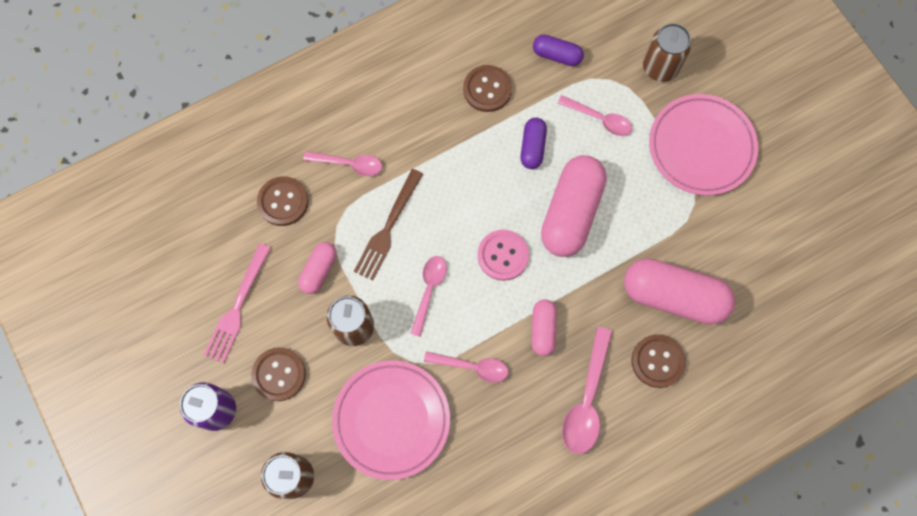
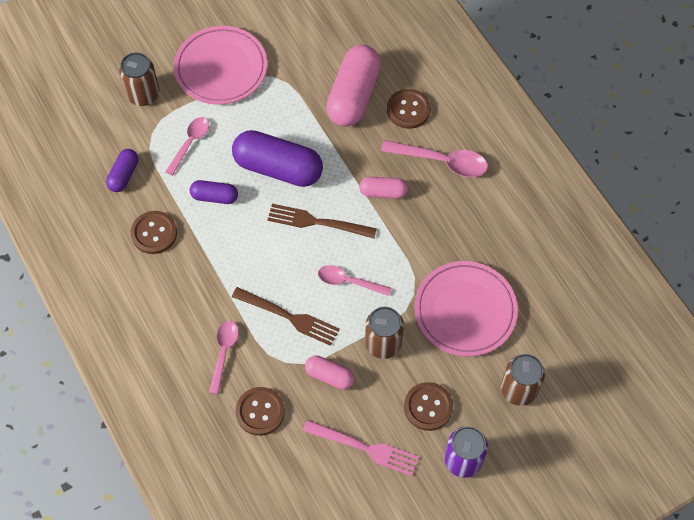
camera: 90 degrees left, 10 degrees down
pink spoon [424,351,508,383] -> none
pink button [477,230,529,281] -> brown fork [267,204,377,239]
pink capsule [541,155,607,257] -> purple capsule [232,130,323,187]

